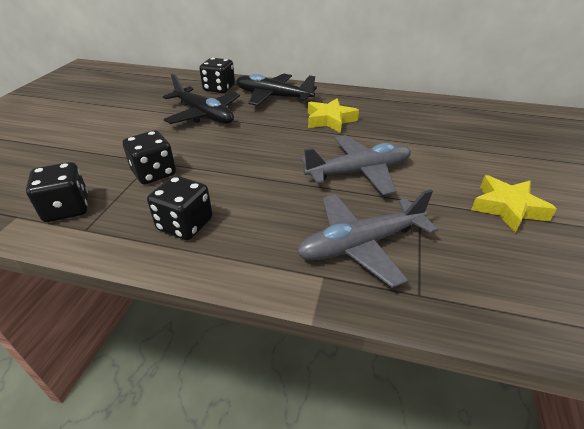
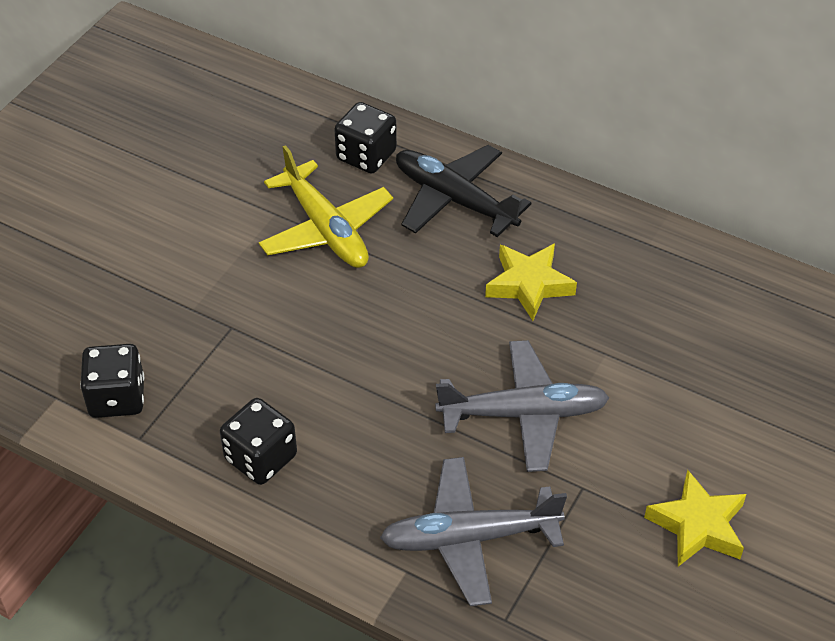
camera: 15 degrees right, 10 degrees up
black dice [123,130,176,184] -> none
black plane [163,73,240,124] -> yellow plane [259,145,393,268]

